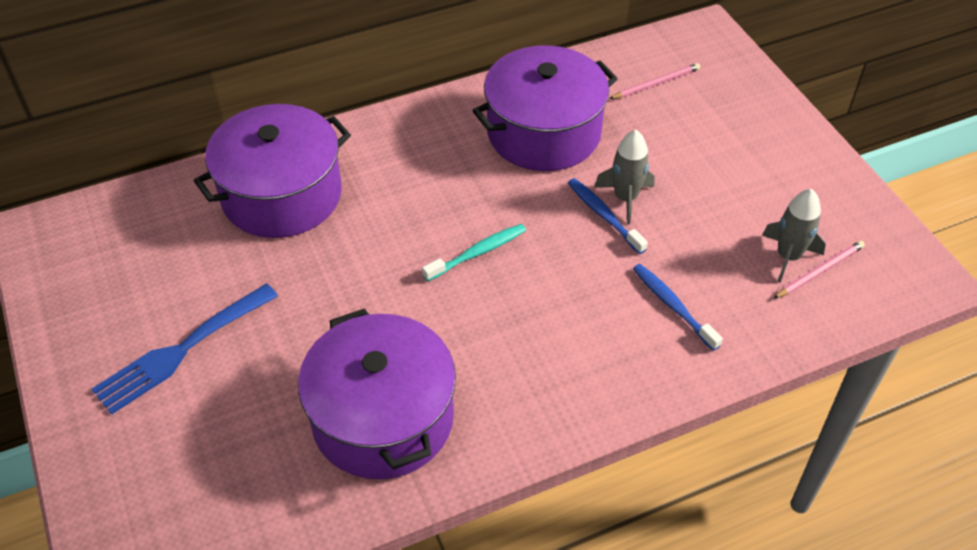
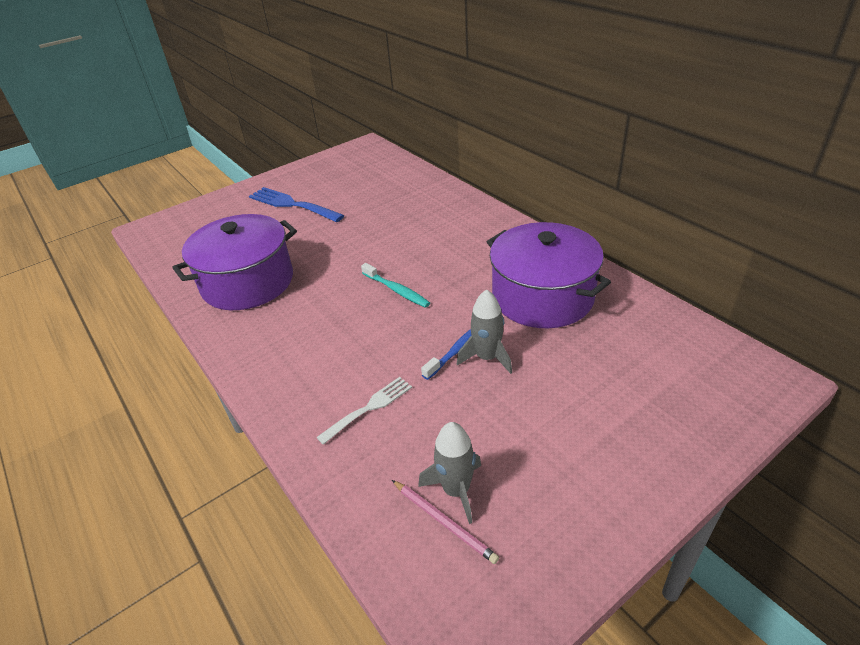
camera: 80 degrees right, 10 degrees down
purple pot [194,104,351,238] -> none
pink pencil [609,63,700,99] -> none
blue toothbrush [633,264,723,351] -> white fork [316,377,412,445]

